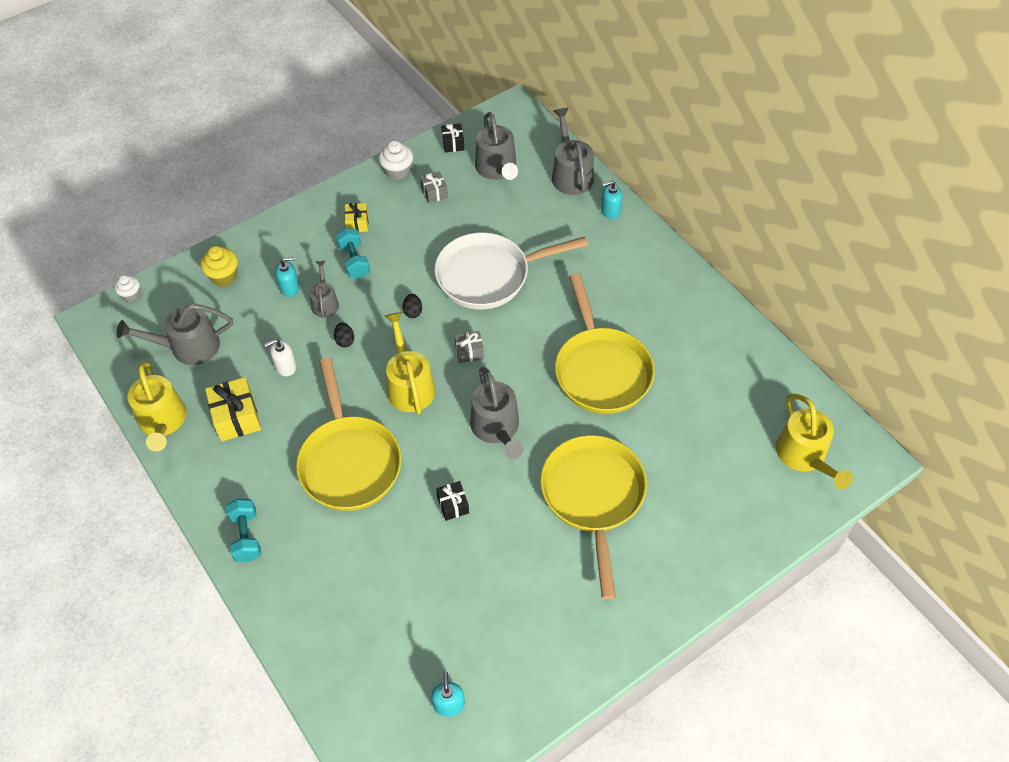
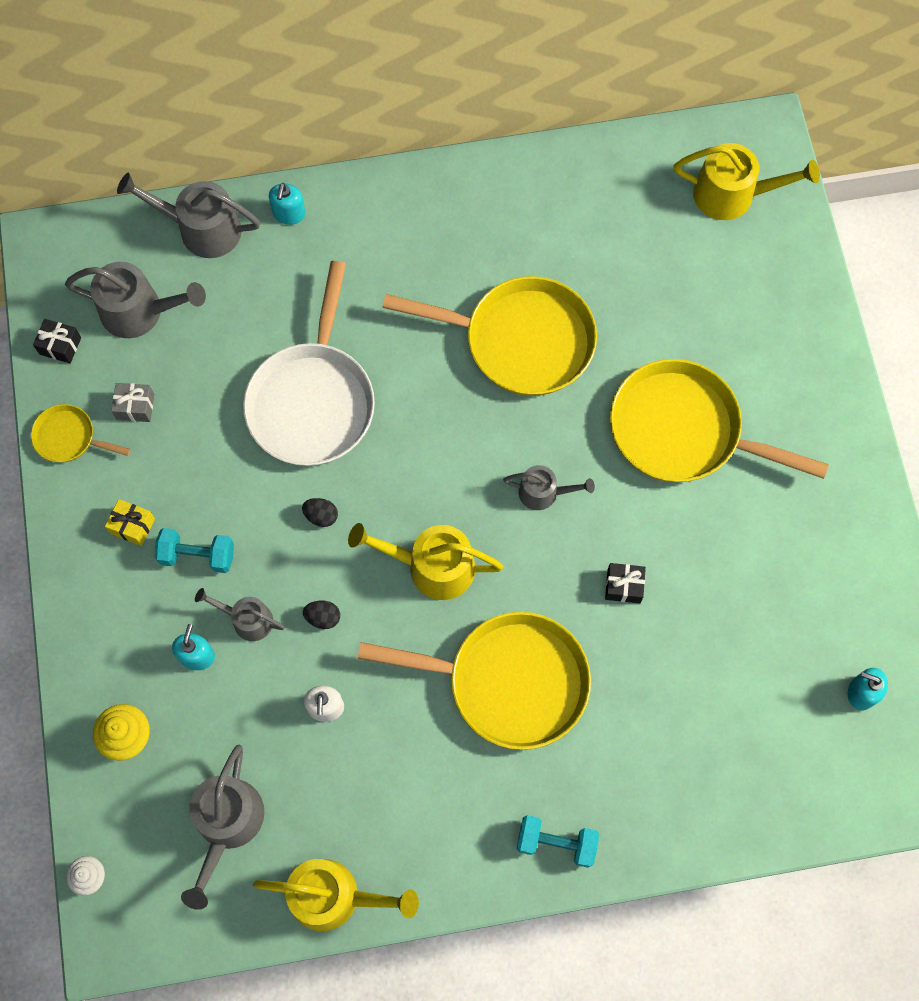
camera: 65 degrees left, 15 degrees up
yellow gift [205,377,261,442] -> none
white cupcake [378,140,413,180] -> yellow pan [31,404,131,462]
grey gift [454,331,484,363] -> none
grey watering can [470,367,524,459] -> grey watering can [503,465,595,510], size x0.60

